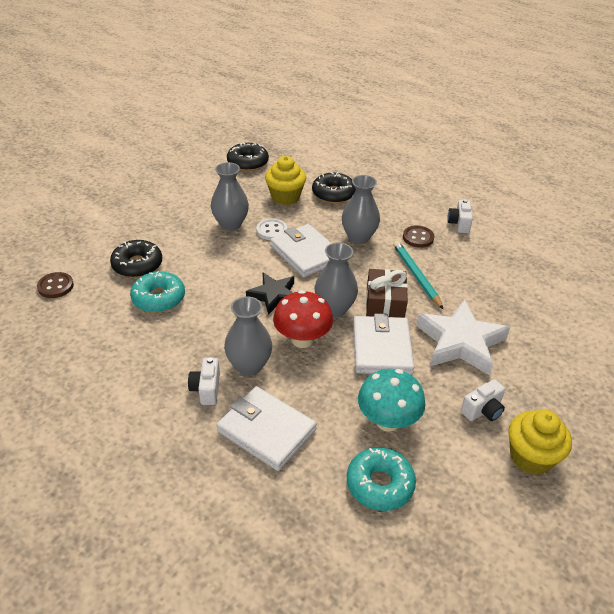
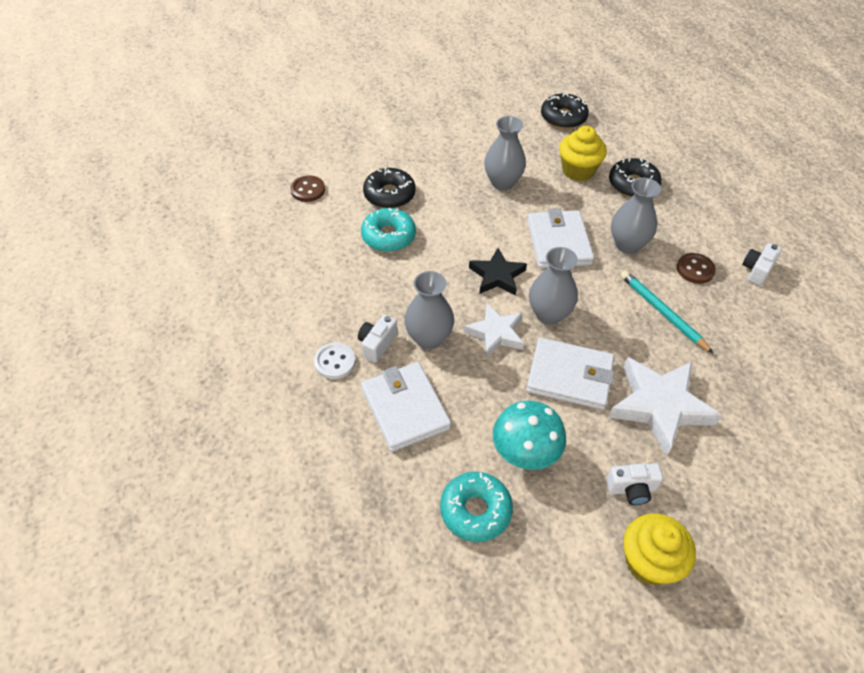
camera: 30 degrees right, 10 degrees up
white button [256,219,287,240] -> white button moved to [314,343,356,379]
red mushroom [273,290,333,348] -> white star [464,304,524,358]
white wallet [353,313,414,375] -> white wallet turned 75 degrees clockwise [526,338,615,410]
brown gift [366,269,408,317] -> none
turquoise pencil [393,241,443,309] -> turquoise pencil turned 45 degrees counterclockwise [620,270,714,354]

